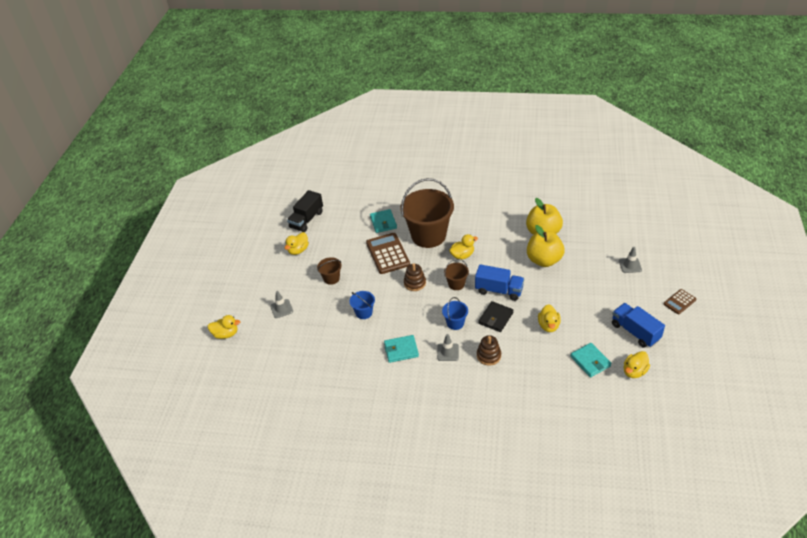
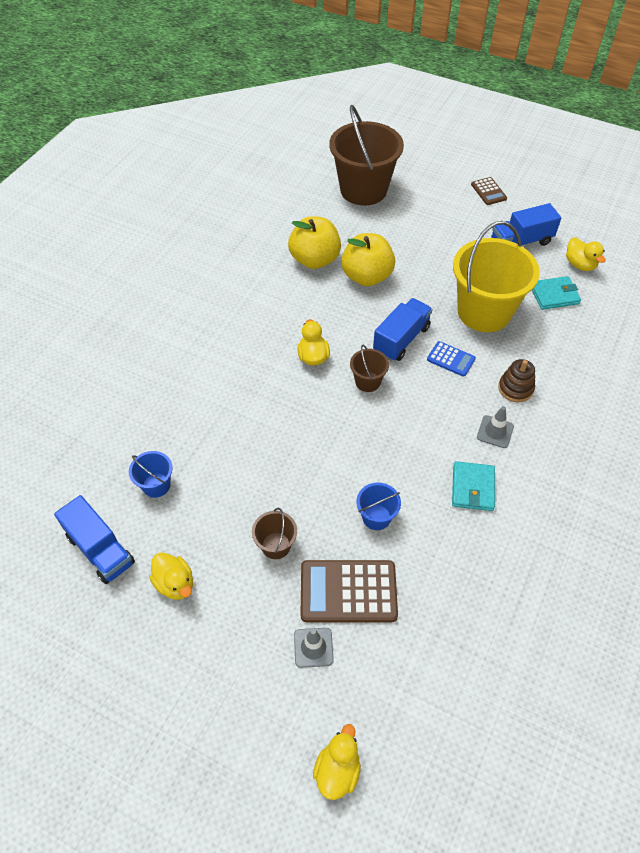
camera: 75 degrees left, 10 degrees up
black truck [287,190,323,232] -> blue truck [54,495,135,584]
brown calculator [366,233,410,274] -> brown calculator moved to [301,560,398,622]
turquoise wallet [370,209,397,233] -> none
brown bucket [400,178,454,248] -> brown bucket moved to [329,105,404,205]
brown stacking toy [404,263,426,291] -> none
blue bucket [442,297,468,330] -> blue bucket moved to [129,451,173,498]
black wallet [479,301,514,332] -> blue calculator [427,341,476,377]
yellow duck [538,304,561,332] -> yellow bucket [453,221,540,332]
grey traffic cone [619,247,642,273] -> none

